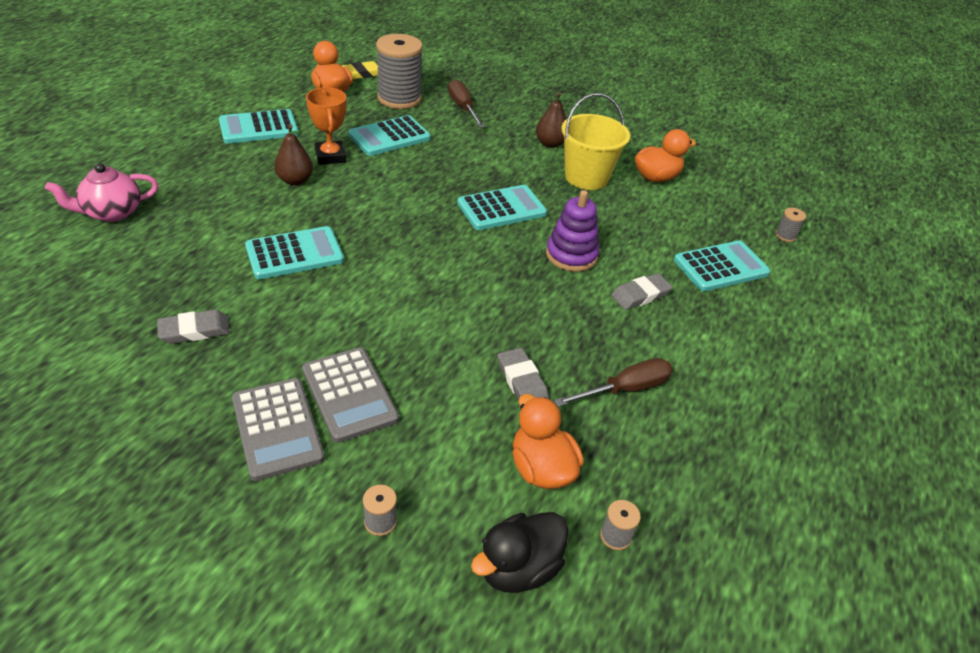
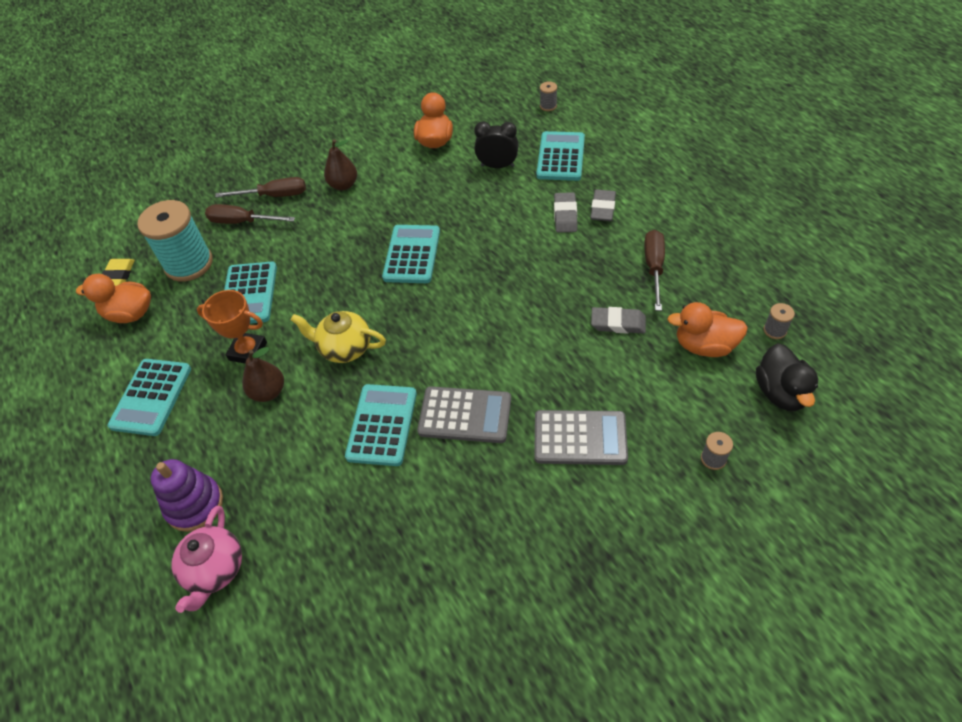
camera: 50 degrees left, 10 degrees up
grey eraser [157,310,230,344] -> grey eraser moved to [591,190,616,221]
grey calculator [232,378,324,481] -> grey calculator moved to [417,386,511,443]
grey spool [376,34,423,109] -> turquoise spool [137,200,213,282]
purple stacking toy [546,190,599,272] -> purple stacking toy moved to [151,459,223,532]
yellow bucket [561,93,630,190] -> none
none -> brown screwdriver [215,177,306,197]
none -> yellow teapot [291,311,386,363]
none -> black clock [474,121,519,168]

